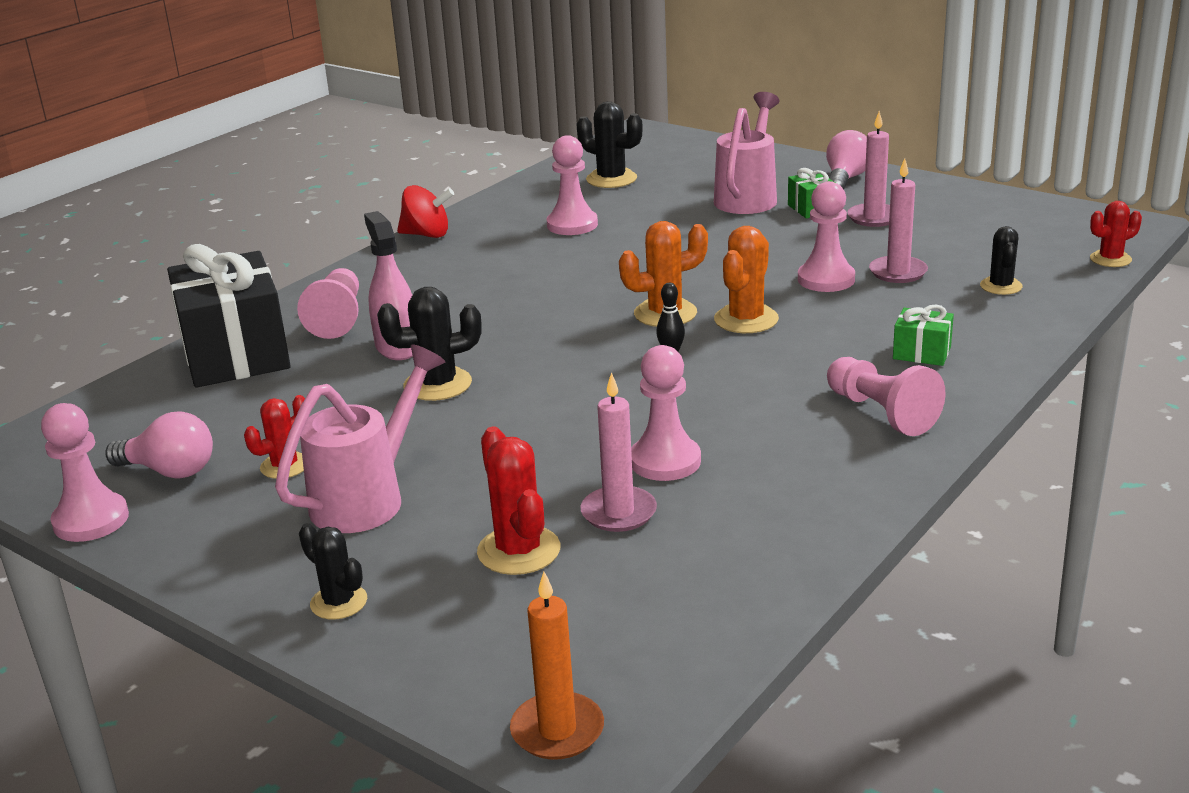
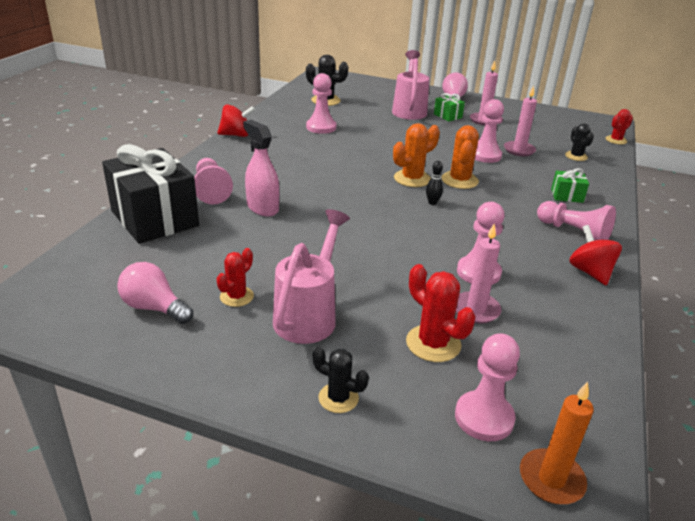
camera: 20 degrees left, 5 degrees up
pink pawn [41,403,129,542] -> pink pawn moved to [455,333,520,441]
pink light bulb [105,411,213,478] -> pink light bulb turned 150 degrees counterclockwise [117,262,193,324]
black cactus [377,287,482,401] -> none
none -> red spinning top [569,225,622,286]

